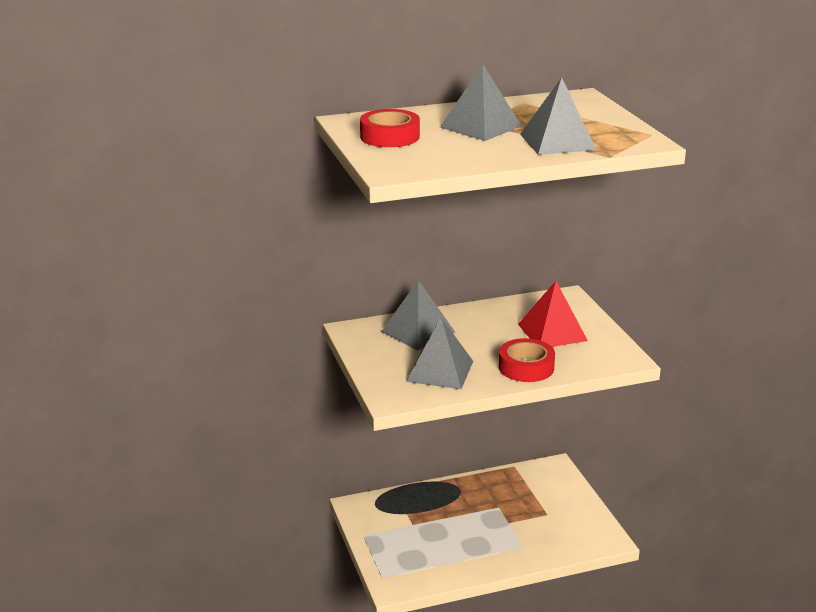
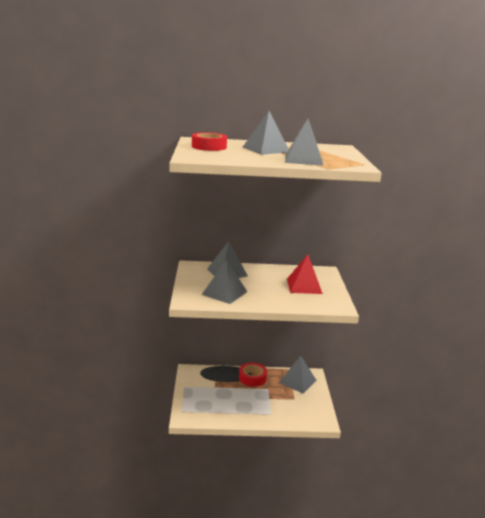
camera: 15 degrees right, 5 degrees down
red tape [499,338,555,382] -> red tape moved to [239,363,267,387]
none -> grey pyramid [279,355,316,394]

